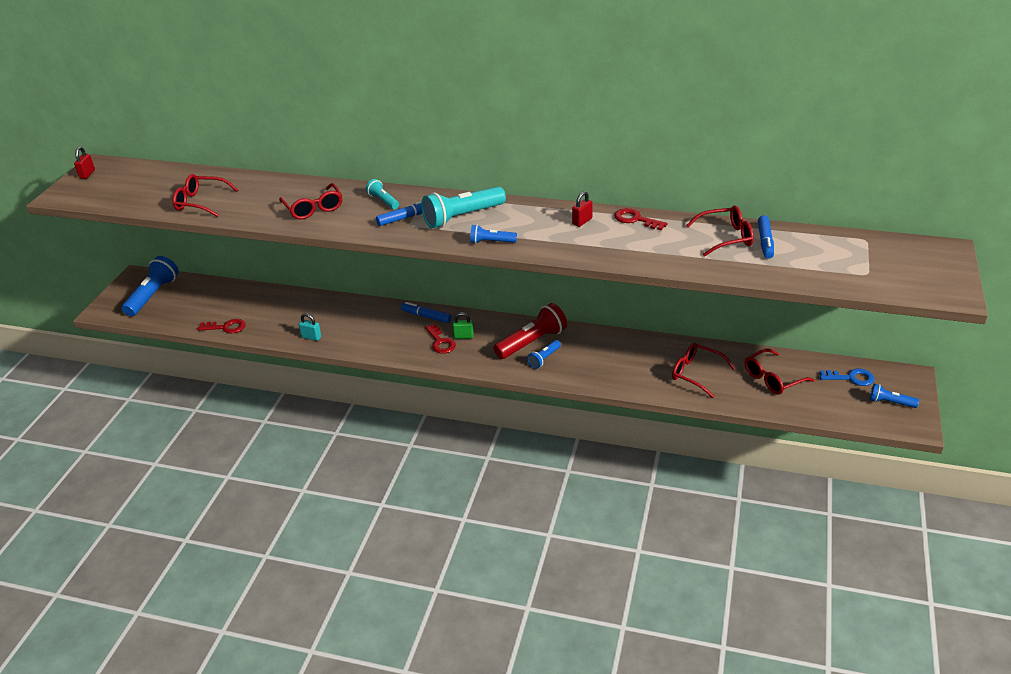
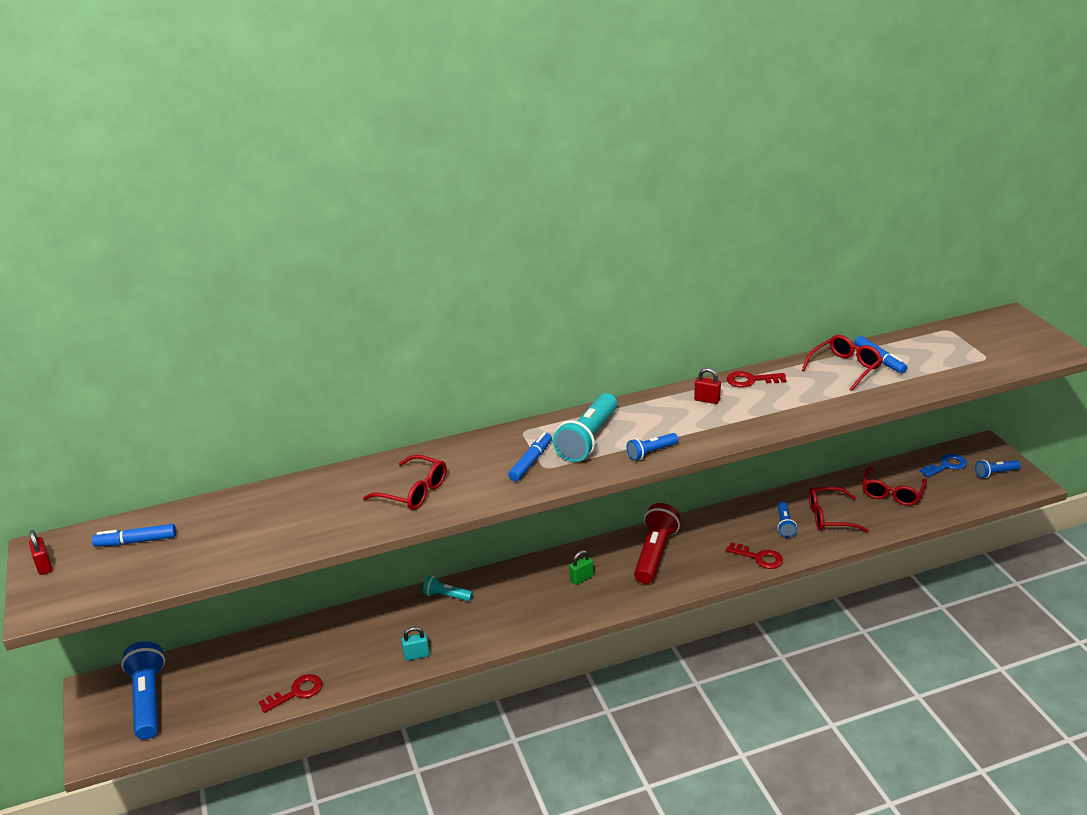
camera: 35 degrees left, 5 degrees down
red glasses [173,174,238,217] -> none
turquoise flashlight [366,179,399,209] -> turquoise flashlight moved to [423,576,473,601]
blue marker [401,302,452,323] -> blue marker moved to [92,524,176,547]
red key [425,324,456,354] -> red key moved to [726,542,783,569]
blue flashlight [527,340,561,369] -> blue flashlight moved to [777,502,797,538]
red padlock [572,191,593,227] -> red padlock turned 75 degrees counterclockwise [694,368,721,404]

